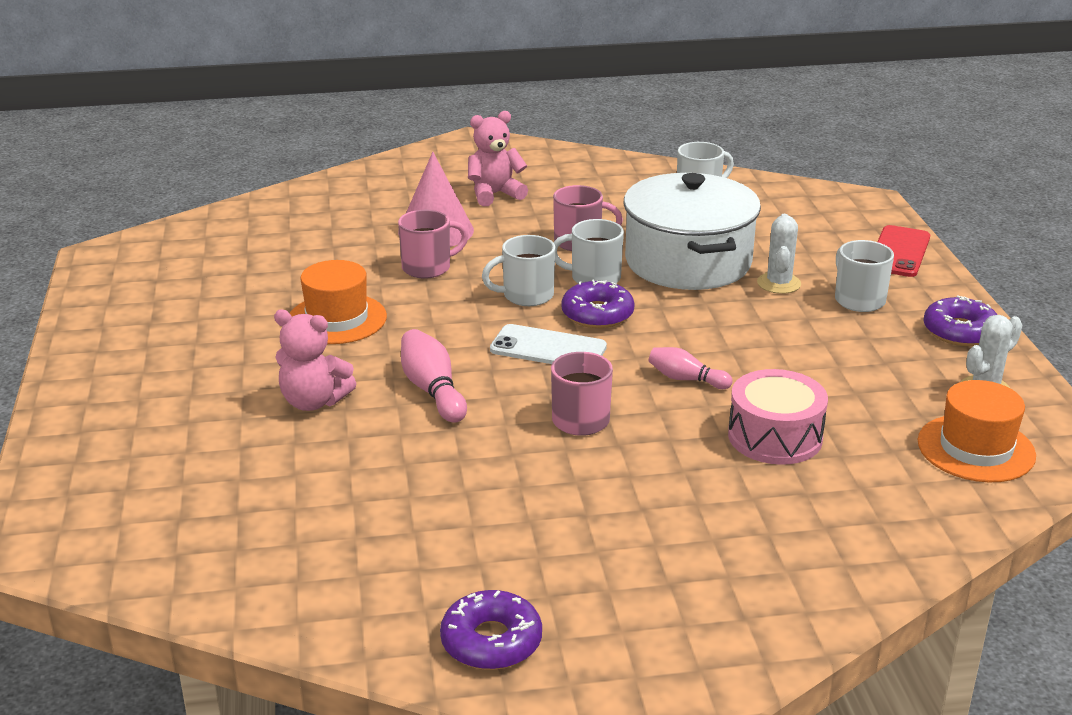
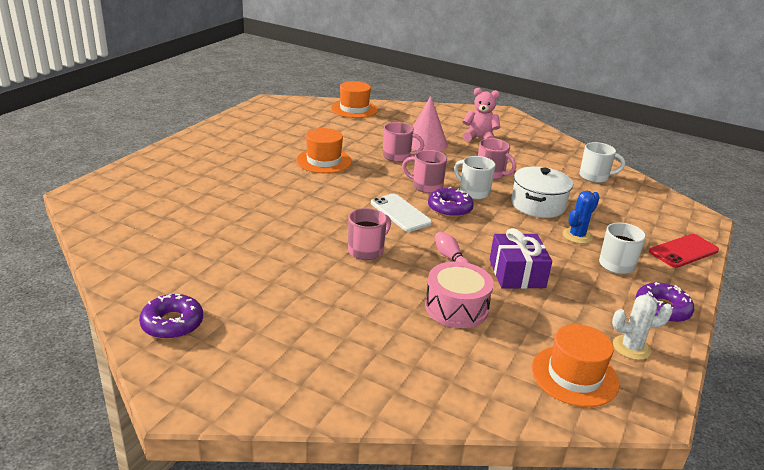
camera: 35 degrees right, 0 degrees up
pink teddy bear [274,310,356,411] -> none
pink bowling pin [401,329,467,423] -> none
white mug [482,235,555,306] -> pink mug [402,150,447,193]
white pot [624,173,761,290] -> white pot [511,166,573,218], size x0.66
white cactus [757,214,801,294] -> blue cactus [563,191,600,244]
none -> orange hat [331,81,378,118]
none -> purple gift [490,228,552,289]

